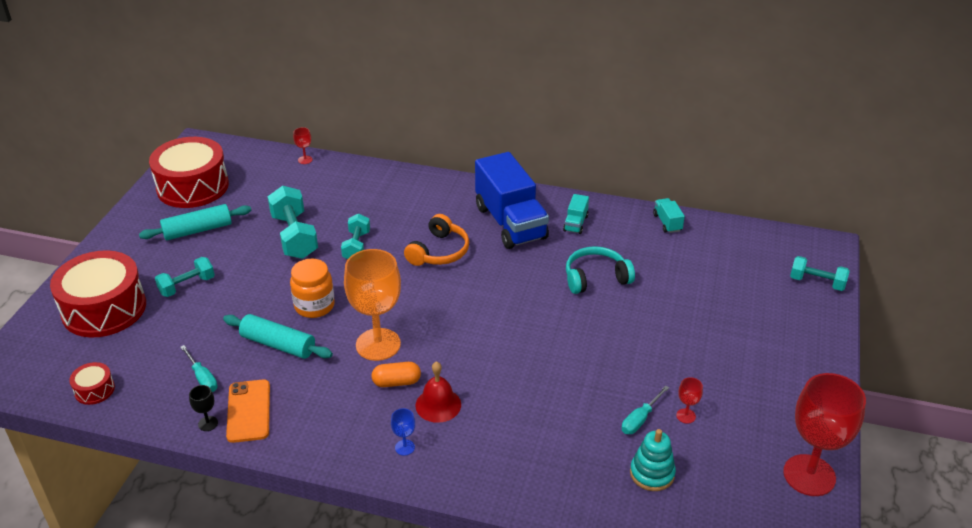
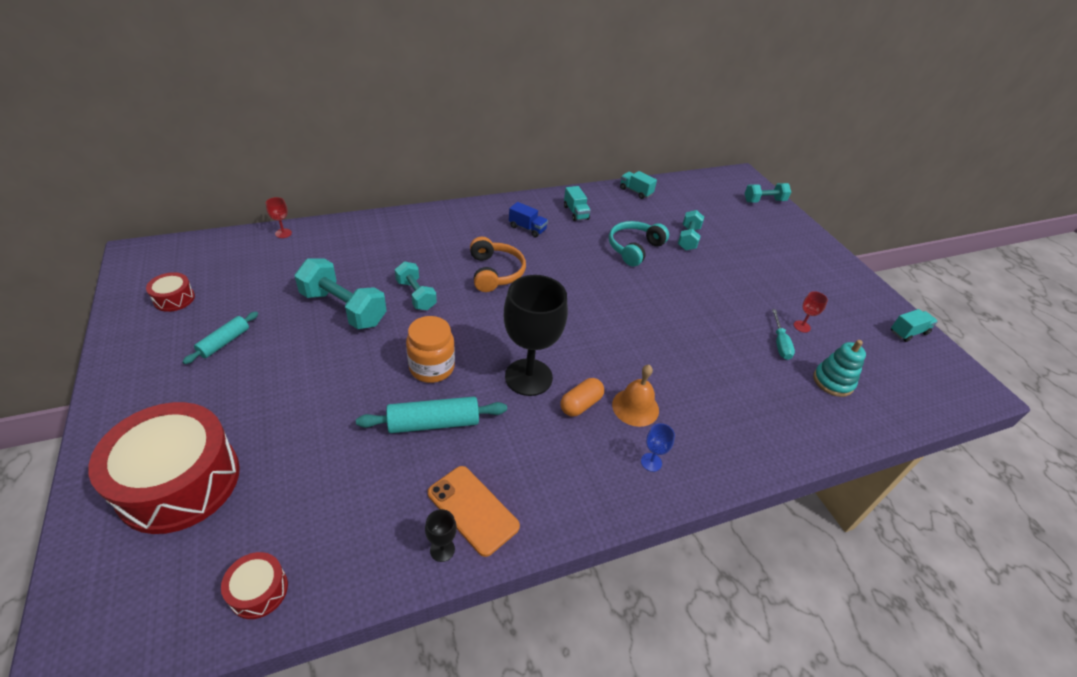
camera: 40 degrees left, 5 degrees up
turquoise rolling pin [139,204,252,240] -> turquoise rolling pin [182,312,258,364], size x0.64
red drum [149,137,229,208] -> red drum [146,272,195,312], size x0.43
turquoise dumbbell [155,257,215,297] -> turquoise dumbbell moved to [678,210,704,250]
turquoise screwdriver [180,345,218,392] -> none
orange goblet [344,249,401,361] -> black goblet [503,275,568,396]
red bell [415,361,461,423] -> orange bell [612,365,659,427]
blue truck [475,152,549,249] -> blue truck [509,202,548,237], size x0.42
red goblet [783,373,866,496] -> turquoise truck [891,309,938,342]

